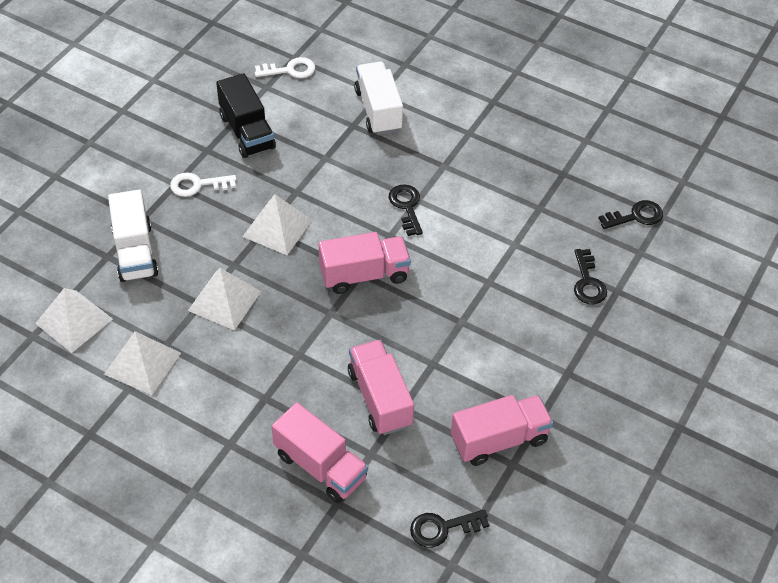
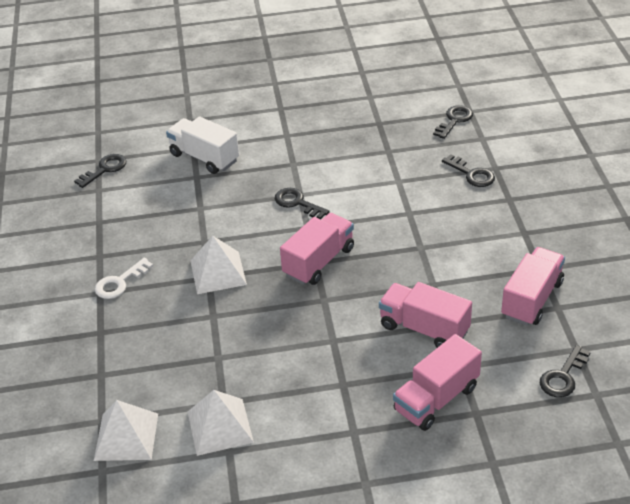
camera: 35 degrees left, 10 degrees down
white truck [108,190,159,282] -> none
white pyramid [188,268,261,330] -> none
black truck [216,73,276,158] -> none
white key [255,57,315,78] -> black key [74,154,127,188]
pink truck [272,402,368,503] -> pink truck turned 135 degrees clockwise [393,334,482,431]

